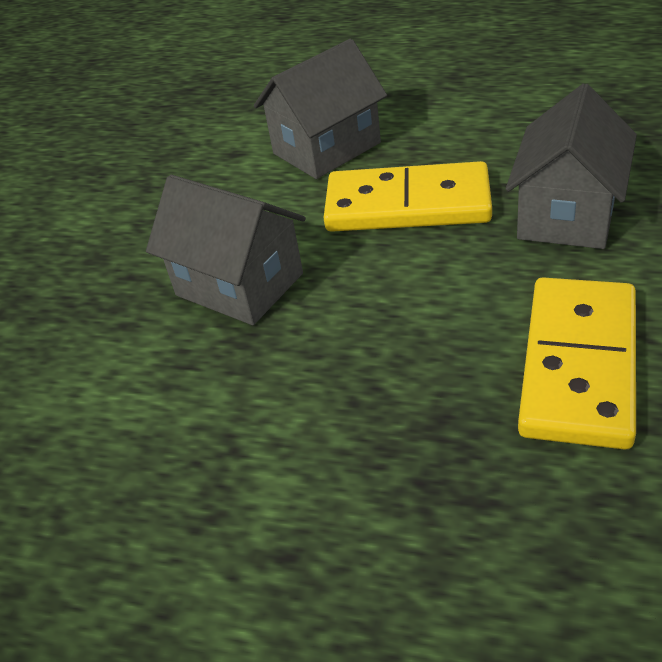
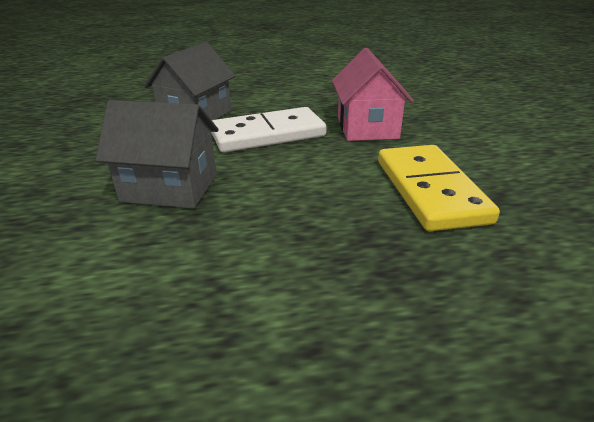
camera: 30 degrees left, 10 degrees down
yellow domino [324,161,492,232] -> white domino [211,107,326,152]
grey house [506,84,637,249] -> pink house [332,48,414,141]

